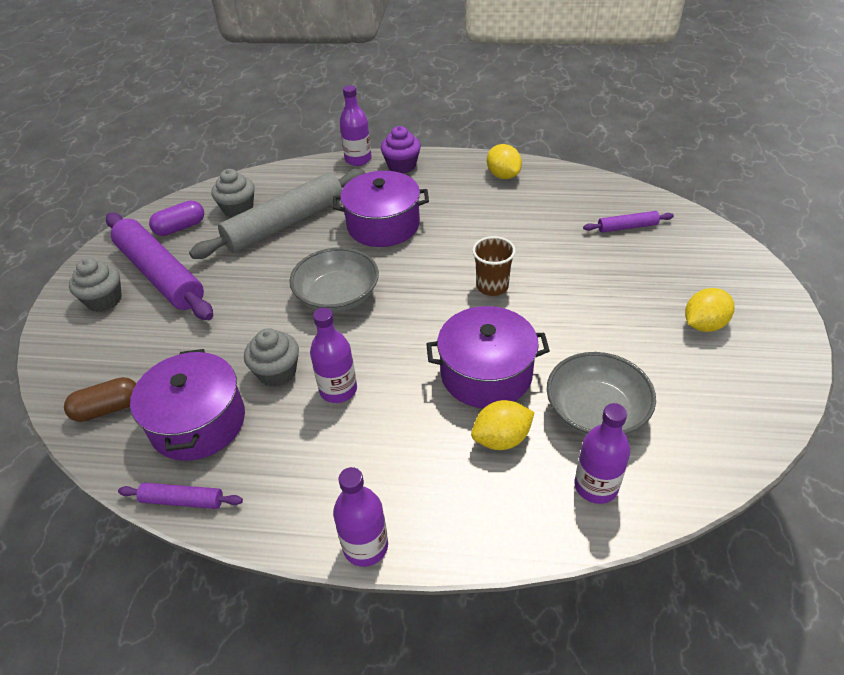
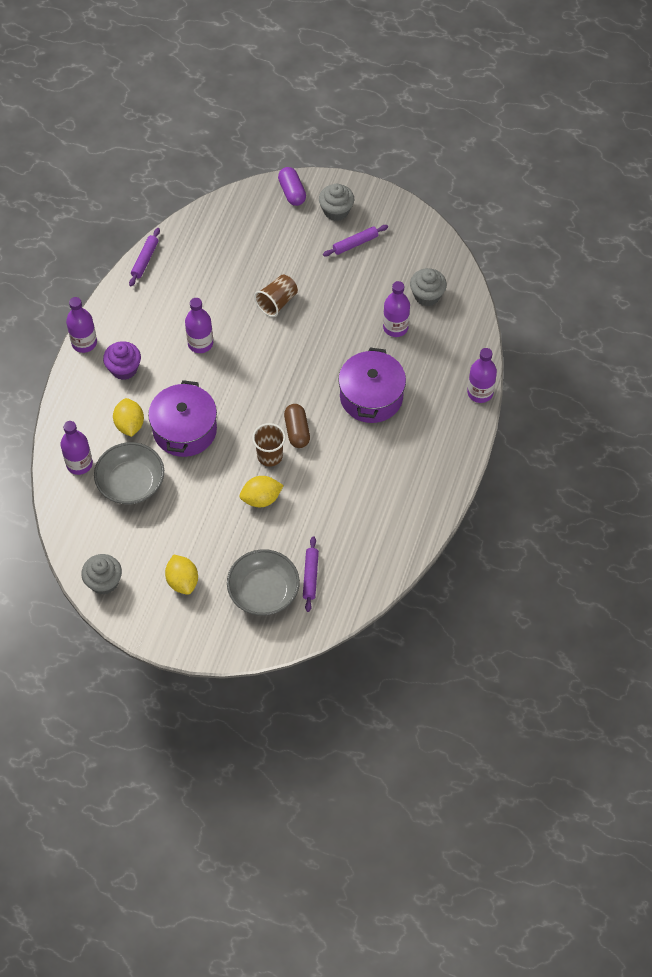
camera: 100 degrees right, 15 degrees up
brown capsule [64,377,136,422] -> brown capsule moved to [284,404,310,448]
purple rolling pin [106,213,213,320] -> purple rolling pin [323,225,388,257], size x0.45
purple pot [130,349,245,461] -> none
purple capsule [149,200,204,236] -> purple capsule moved to [278,167,306,206]
grey rolling pin [189,169,365,259] -> purple bottle [383,281,410,337]
grey cupcake [244,328,299,387] -> grey cupcake moved to [81,554,122,595]
grey bowl [290,247,379,313] -> grey bowl moved to [227,549,300,616]
purple cupcake [381,126,421,173] -> purple cupcake moved to [103,341,141,380]
yellow lemon [487,144,522,179] -> yellow lemon moved to [240,476,284,507]
none -> brown cup [254,275,298,317]

